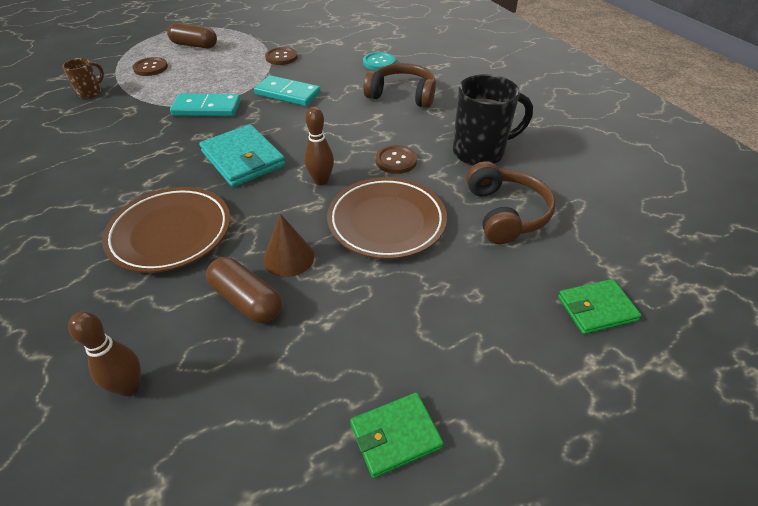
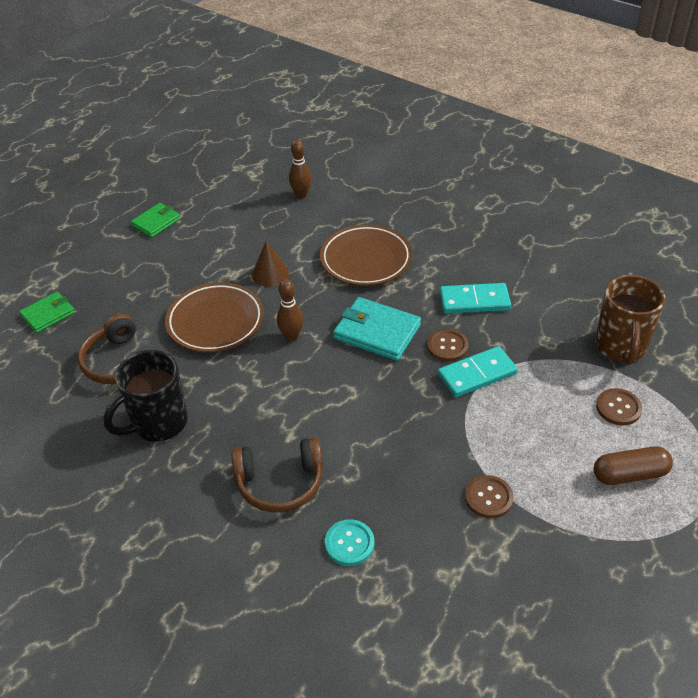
camera: 155 degrees right, 0 degrees up
brown mug [62,58,104,98] -> brown mug [595,275,665,365], size x1.93
brown capsule [206,257,282,323] -> none
turquoise domino [254,75,321,106] -> turquoise domino moved to [440,283,511,314]
brown button [375,145,417,174] -> brown button moved to [427,329,469,362]

